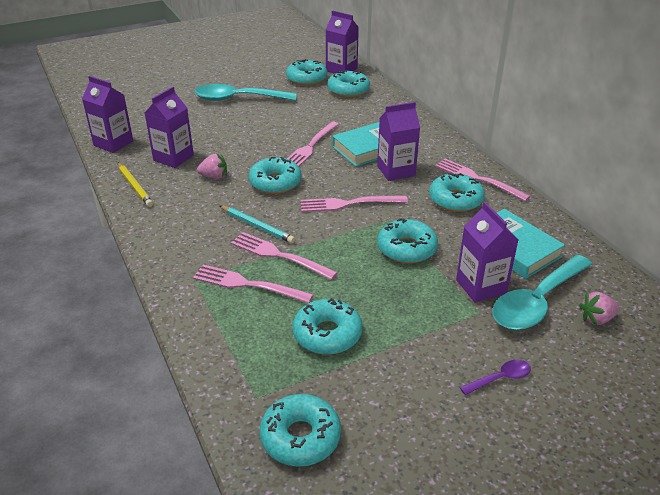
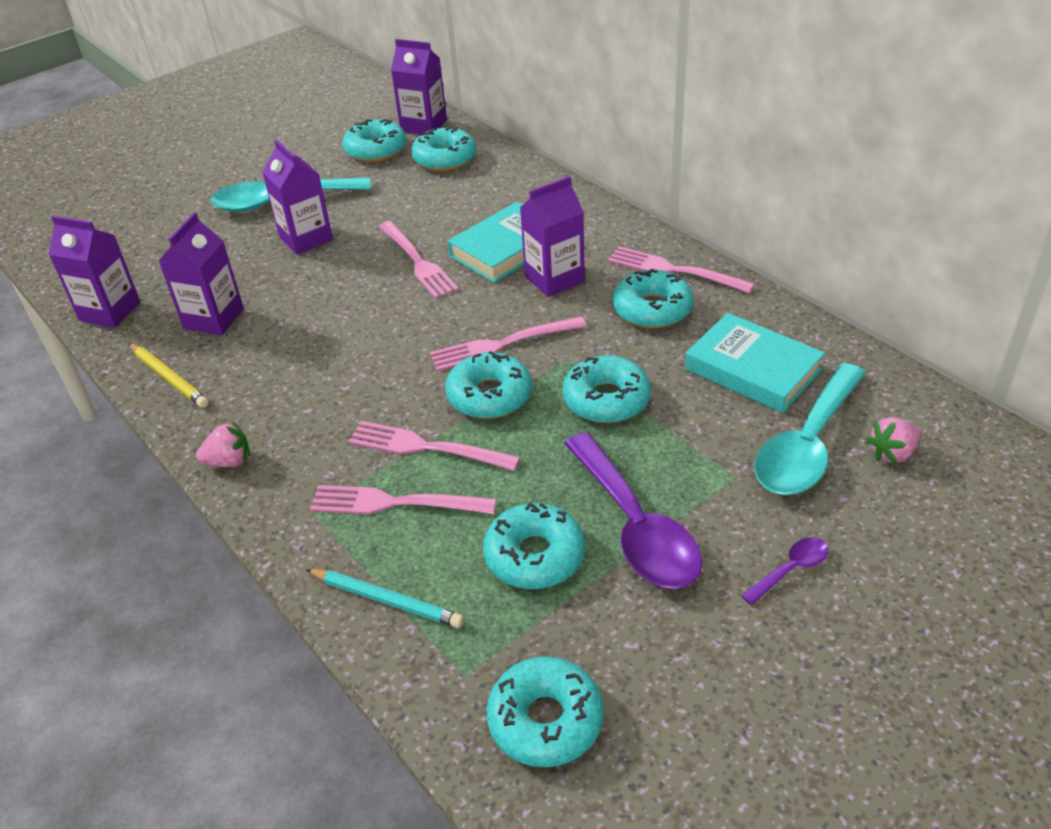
camera: 10 degrees left, 5 degrees up
pink strawberry [197,154,227,179] -> pink strawberry moved to [196,421,250,467]
turquoise pencil [219,205,295,244] -> turquoise pencil moved to [305,569,464,628]
turquoise donut [249,157,302,194] -> turquoise donut moved to [445,351,532,419]
pink fork [287,122,339,166] -> pink fork turned 45 degrees counterclockwise [379,221,459,299]
purple carton [456,202,518,303] -> purple carton moved to [262,139,333,255]
none -> purple spoon [564,433,702,589]

